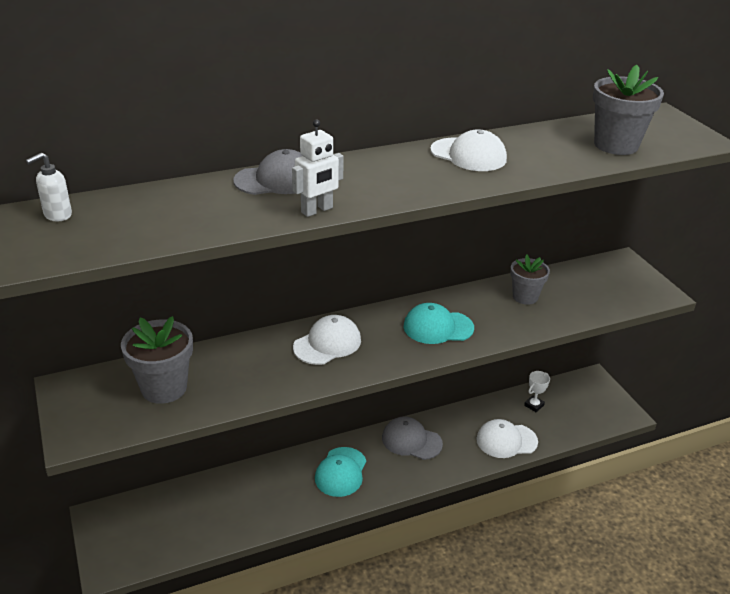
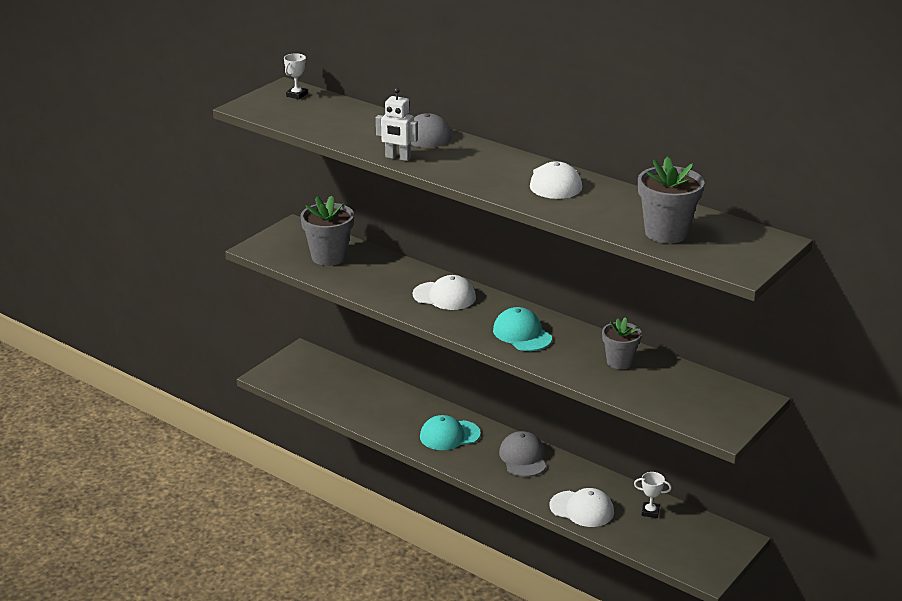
camera: 60 degrees right, 5 degrees down
white soap dispenser [26,153,72,221] -> white trophy [284,53,308,99]
white cap [476,419,538,458] -> white cap turned 150 degrees clockwise [549,488,614,527]

